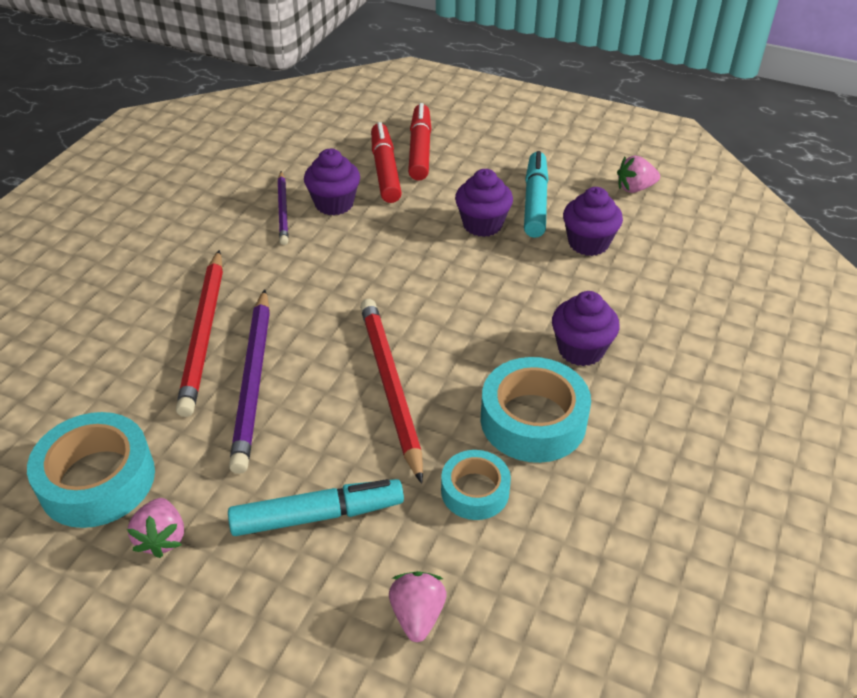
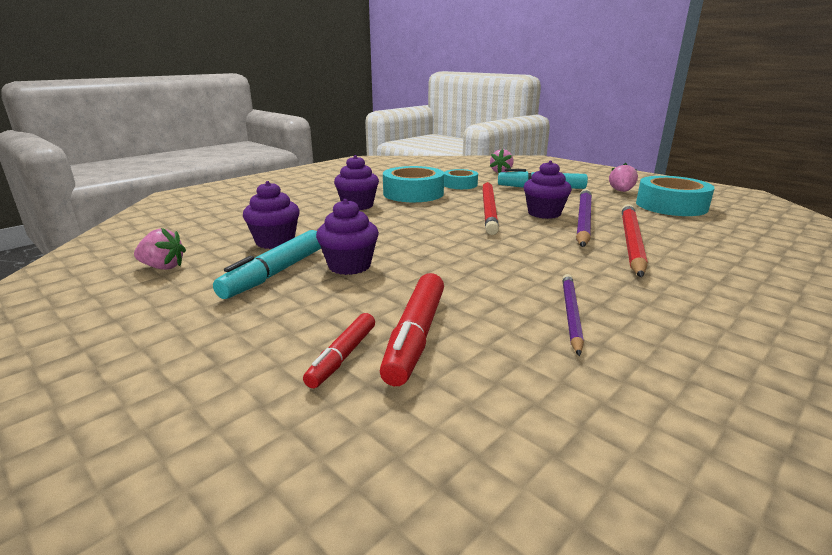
camera: 160 degrees left, 20 degrees down
purple cupcake [304,149,360,215] -> purple cupcake moved to [524,161,572,219]
red marker [408,103,432,181] -> red marker [303,313,375,388], size x0.62

